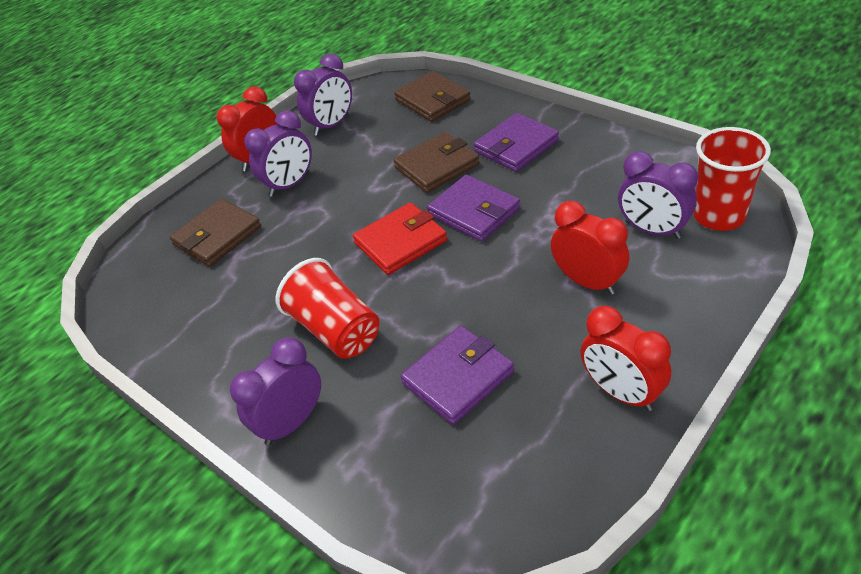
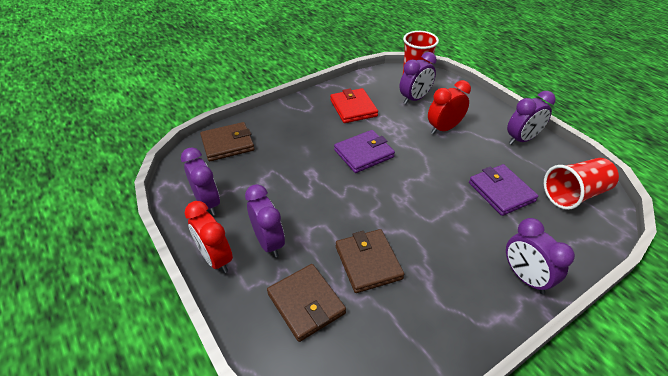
camera: 80 degrees left, 0 degrees up
red cup [275,258,379,359] -> red cup moved to [544,158,619,210]
red wallet [353,202,447,275] -> red wallet moved to [330,88,378,123]
brown wallet [393,132,479,193] -> brown wallet moved to [336,229,404,293]
purple wallet [474,113,559,172] -> none
red clock [581,306,671,411] -> purple clock [507,91,556,145]

